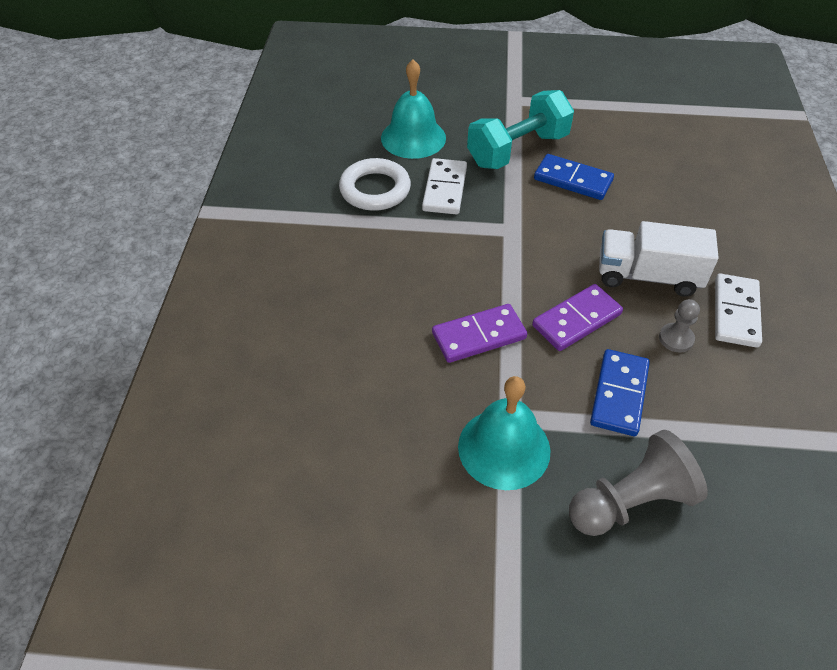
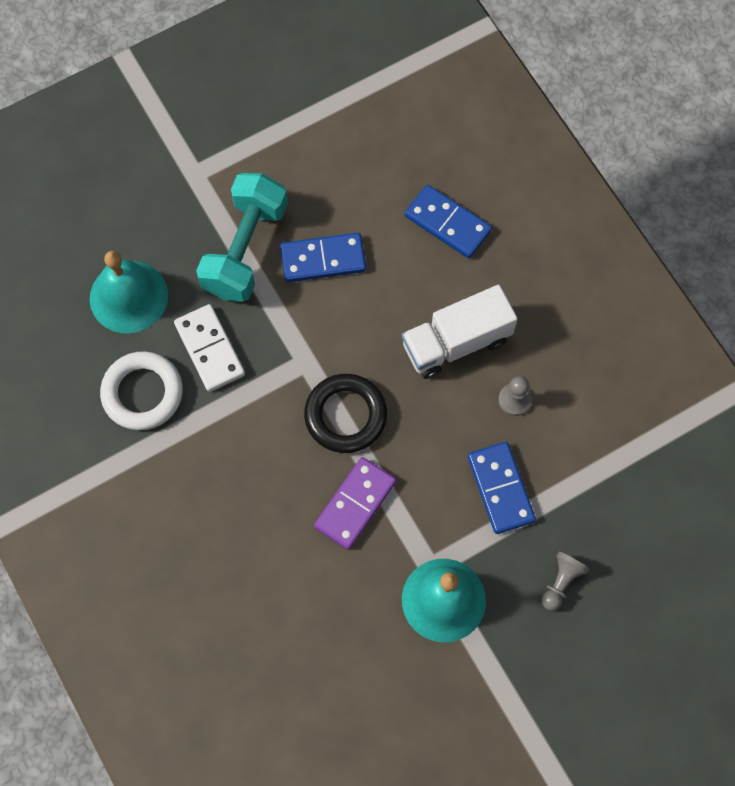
camera: 35 degrees left, 20 degrees up
purple domino [532,284,623,351] -> none
grey pawn [569,430,708,536] -> grey pawn [542,552,590,611], size x0.52
white domino [715,274,762,348] -> none
none -> black ring [304,374,387,453]
none -> blue domino [405,185,492,258]

